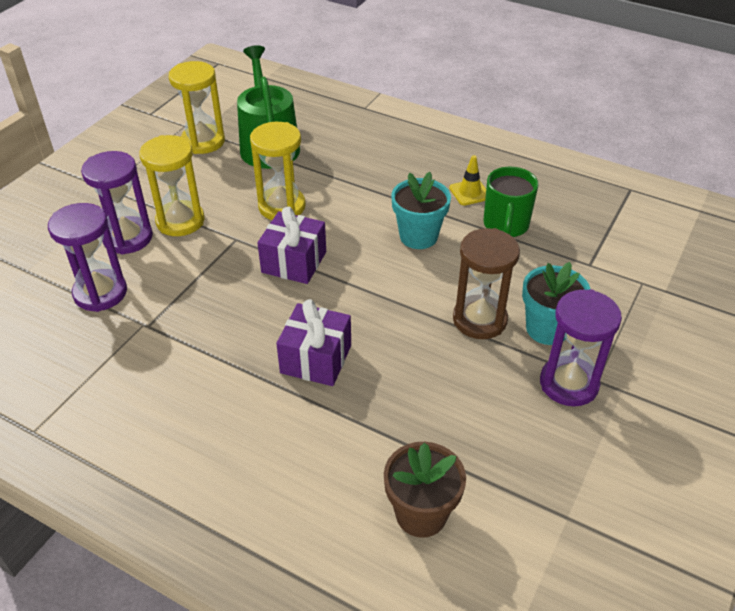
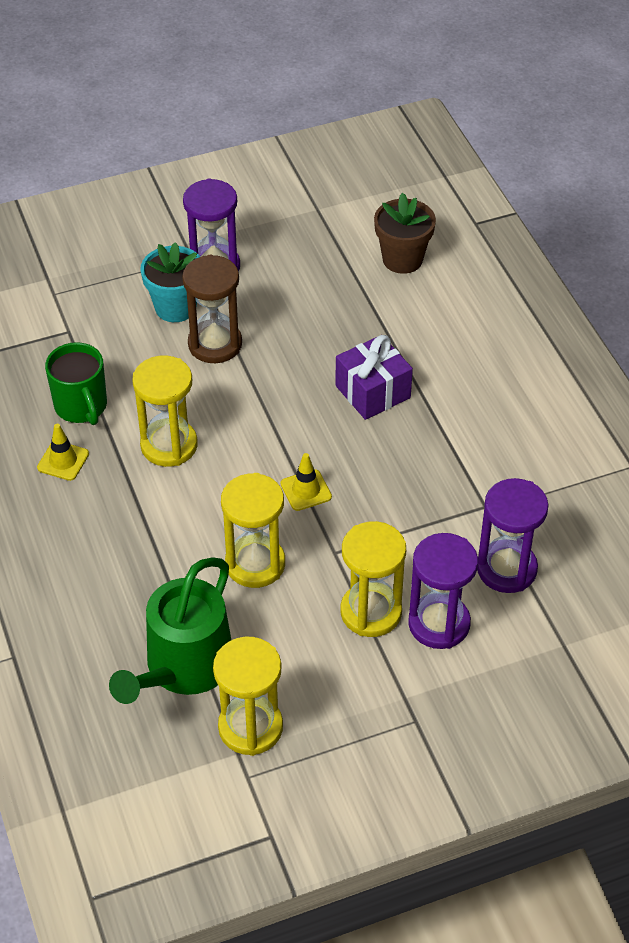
camera: 140 degrees left, 5 degrees up
purple gift [257,206,326,284] -> yellow traffic cone [281,453,332,511]
turquoise flower pot [391,172,451,249] -> yellow hourglass [132,355,198,467]
green mug [483,167,539,237] -> green mug turned 105 degrees clockwise [45,342,107,425]

